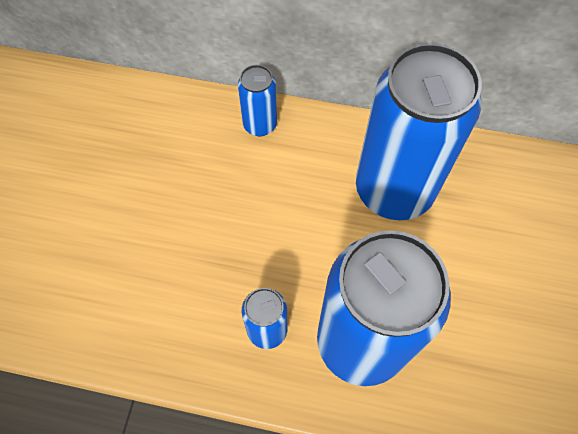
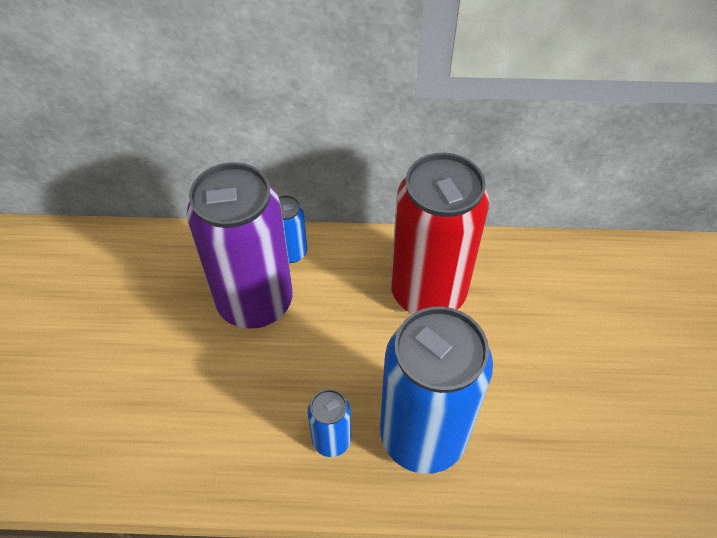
camera: 10 degrees left, 10 degrees down
blue can [356,43,482,220] -> red can [391,153,489,314]
none -> purple can [187,162,293,328]

